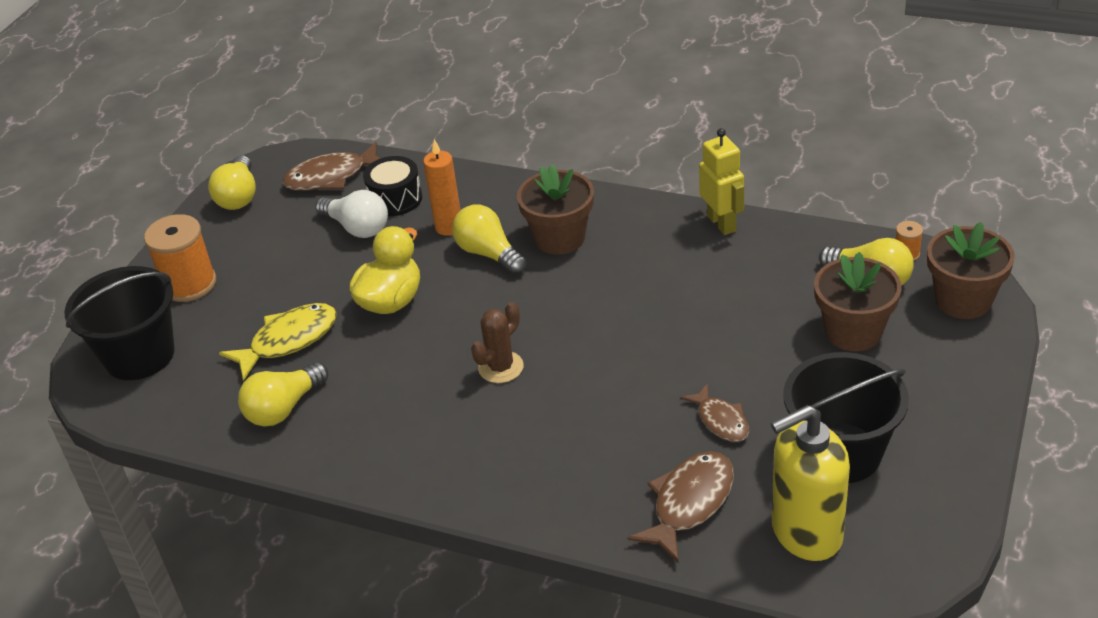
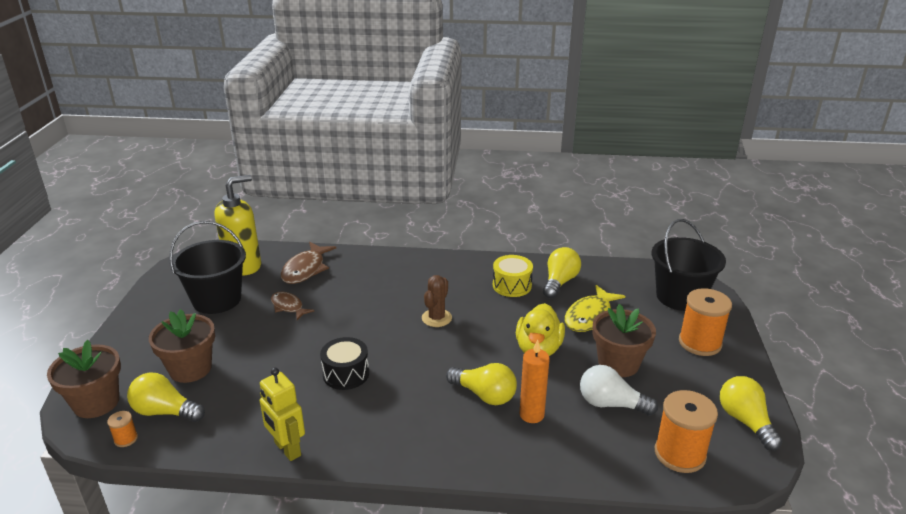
camera: 160 degrees right, 10 degrees down
brown fish [282,142,381,191] -> orange spool [655,390,718,473]
black drum [363,156,422,216] -> black drum moved to [320,337,369,390]
brown flower pot [517,164,594,255] -> brown flower pot moved to [593,304,656,377]
none -> yellow drum [493,255,533,297]

